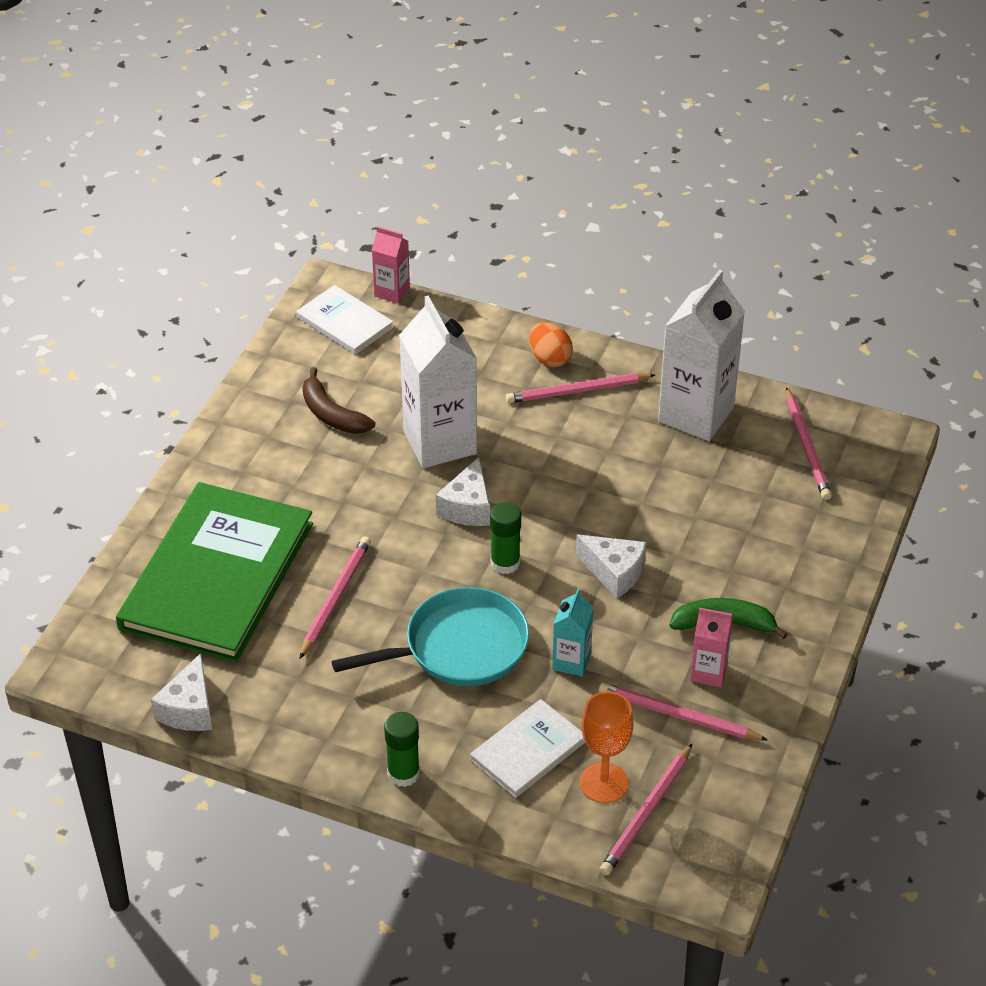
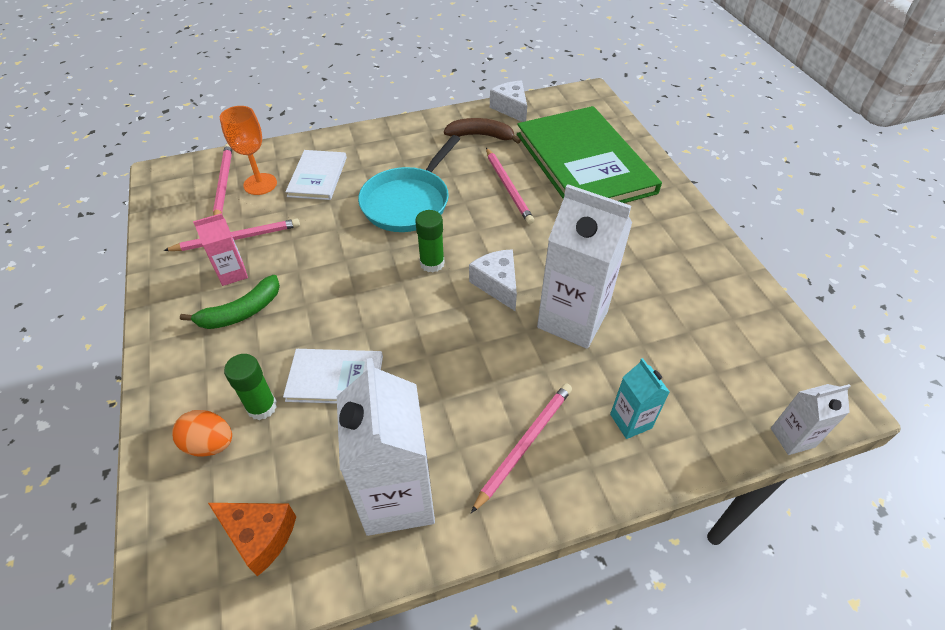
camera: 140 degrees right, 5 degrees up
white book [296,285,394,354] -> white book moved to [283,349,383,404]
brown banana [302,367,375,434] -> brown banana moved to [444,118,521,144]
pink carton [372,226,410,303] -> white carton [771,384,851,455]
green glue stick [384,712,420,787] -> green glue stick moved to [224,354,277,420]
orange egg [529,322,573,367] -> orange egg moved to [172,410,232,457]
turquoise carton [552,589,594,677] -> turquoise carton moved to [610,358,670,439]
white cheese [576,535,647,598] -> none
pink pencil [786,387,832,500] -> orange cheese [208,503,296,577]

